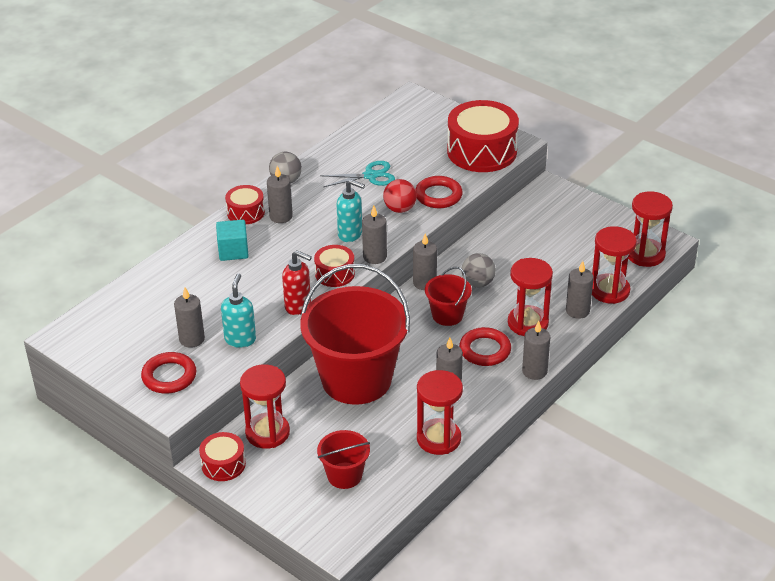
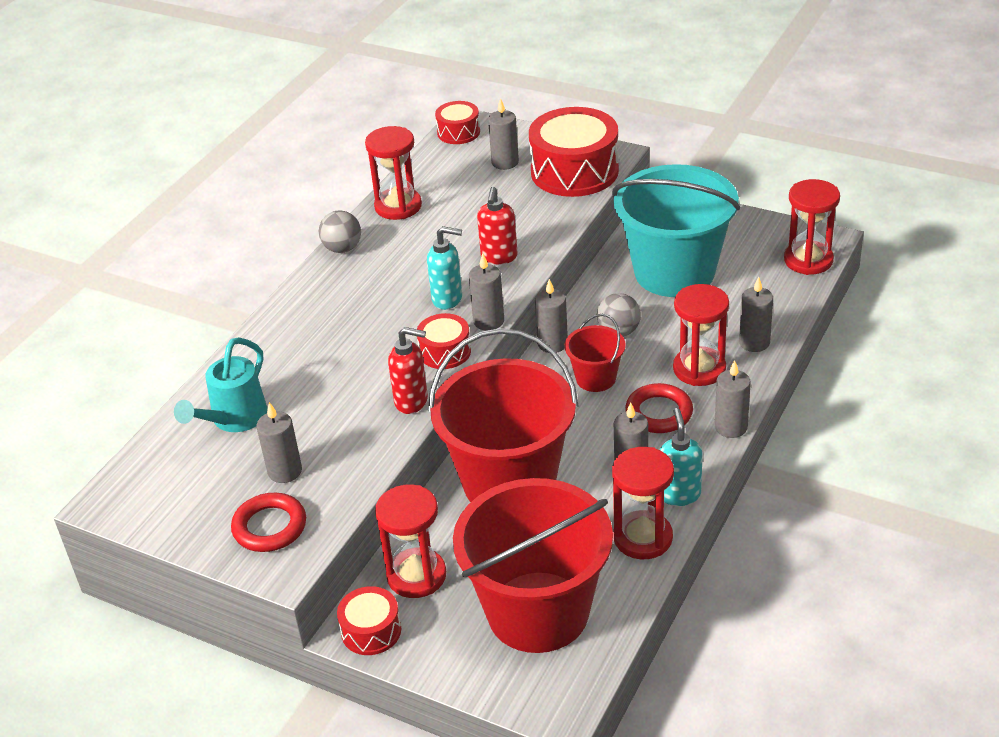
camera: 10 degrees left, 0 degrees up
turquoise cube [216,220,249,261] -> none
turquoise soap dispenser [221,273,256,348] -> turquoise soap dispenser moved to [660,408,703,506]
red drum [225,185,265,224] -> red drum moved to [435,101,480,144]
grey candle [267,166,293,223] -> grey candle moved to [488,98,519,170]
red bucket [317,430,370,489] -> red bucket [453,478,613,653], size x2.16
turquoise scissors [320,161,395,187] -> none
red ball [383,179,417,213] -> red soap dispenser [477,187,517,264]
red ring [415,176,463,208] -> none
red hourglass [592,226,637,304] -> red hourglass moved to [365,126,422,220]
none -> turquoise watering can [174,337,268,432]
none -> turquoise bucket [612,164,740,297]

